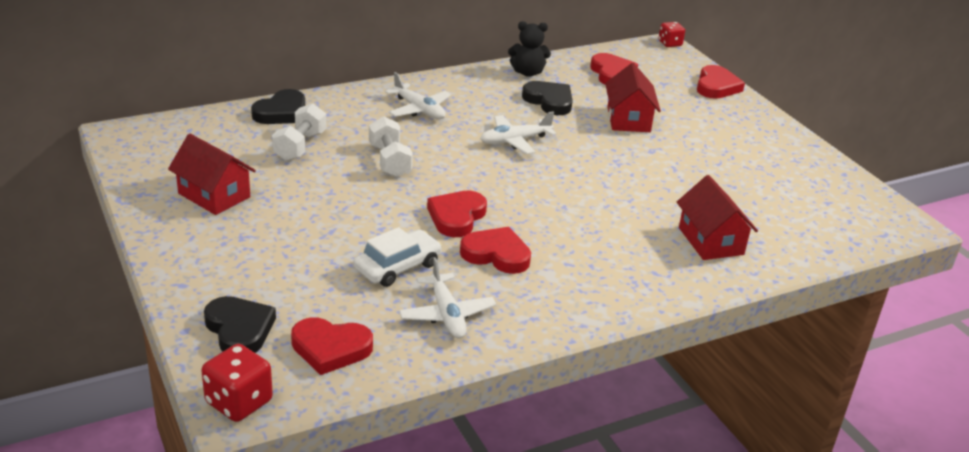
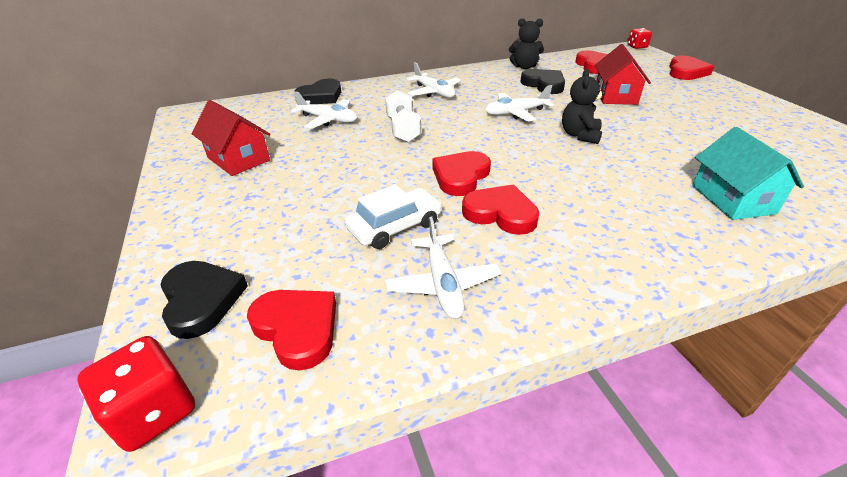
camera: 10 degrees right, 5 degrees up
white dumbbell [272,103,326,161] -> white plane [291,91,357,129]
red heart [291,317,373,375] -> red heart turned 150 degrees counterclockwise [247,290,336,371]
red house [677,175,758,260] -> turquoise house [692,127,804,220]
none -> black teddy bear [562,69,605,144]

